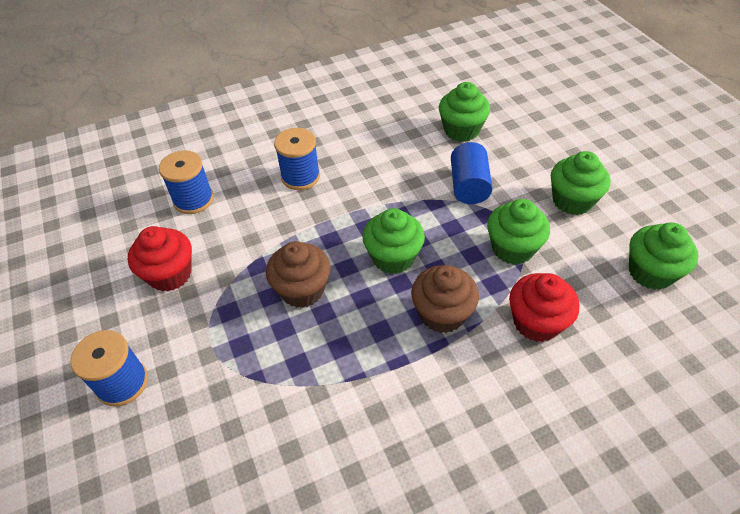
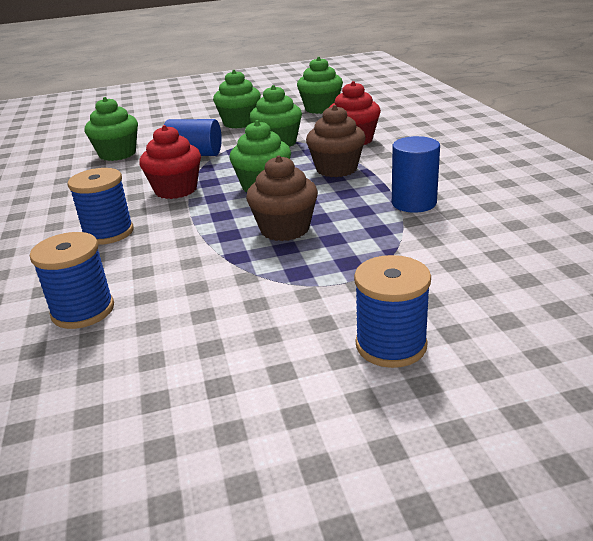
camera: 80 degrees left, 20 degrees down
red cupcake [128,226,192,292] -> red cupcake moved to [139,125,201,199]
none -> blue cylinder [392,136,440,213]

